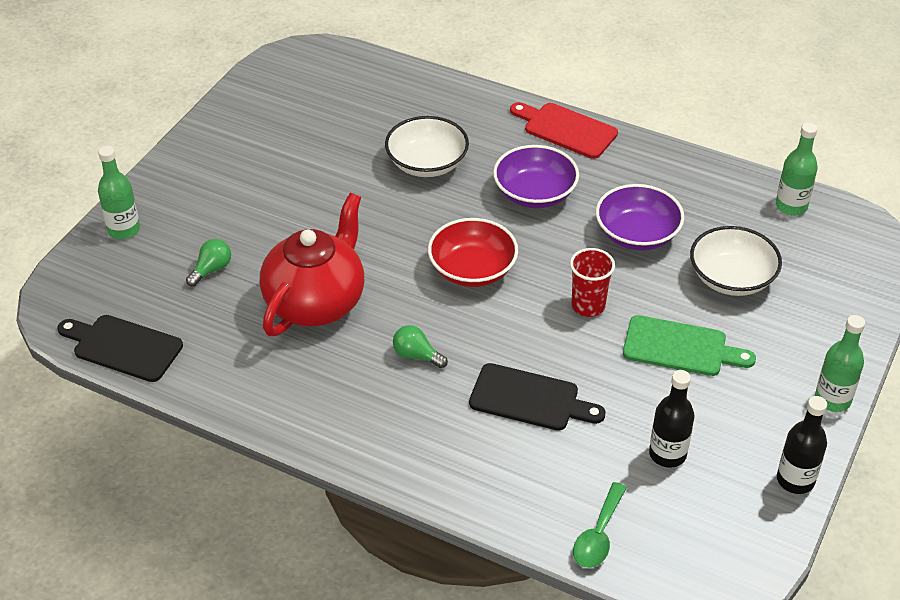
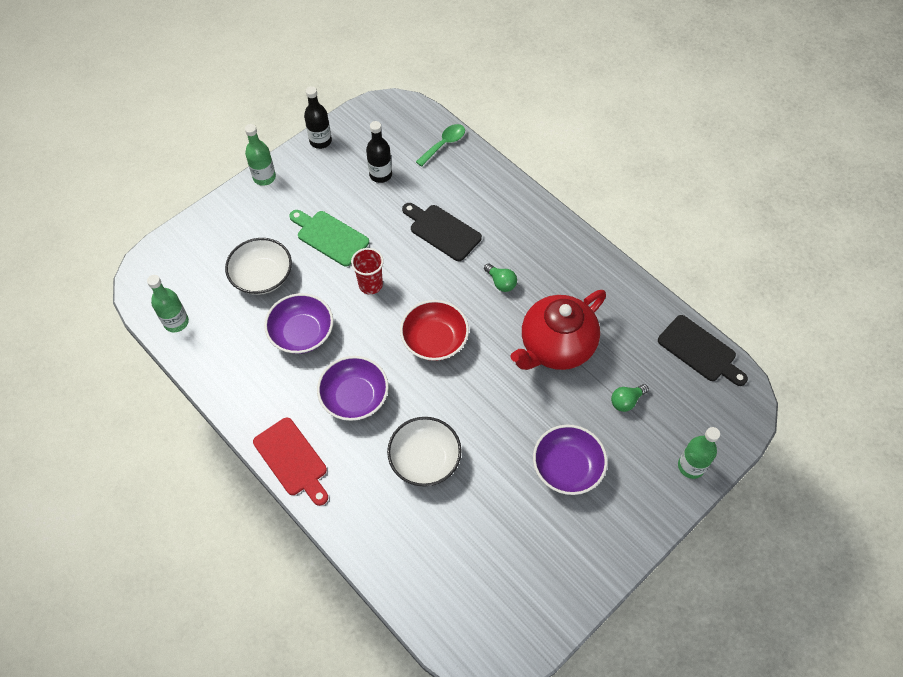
camera: 160 degrees left, 15 degrees up
none -> purple bowl [533,425,607,495]

